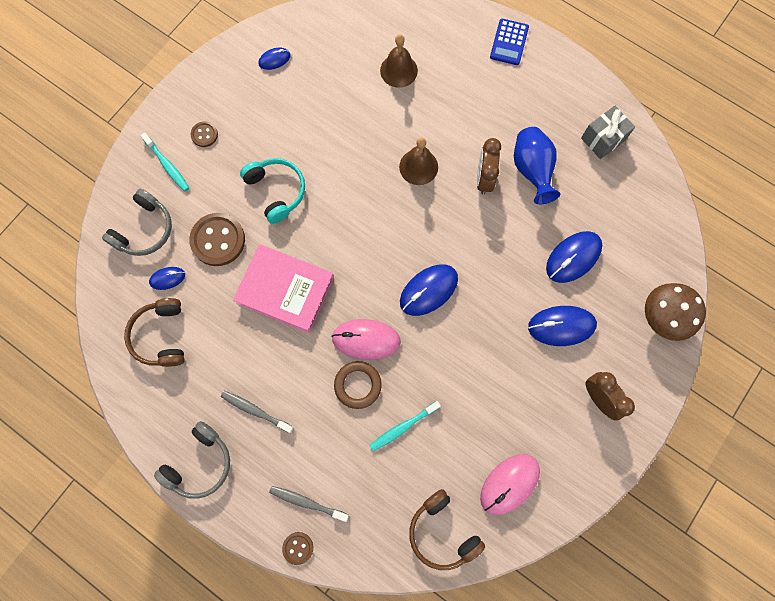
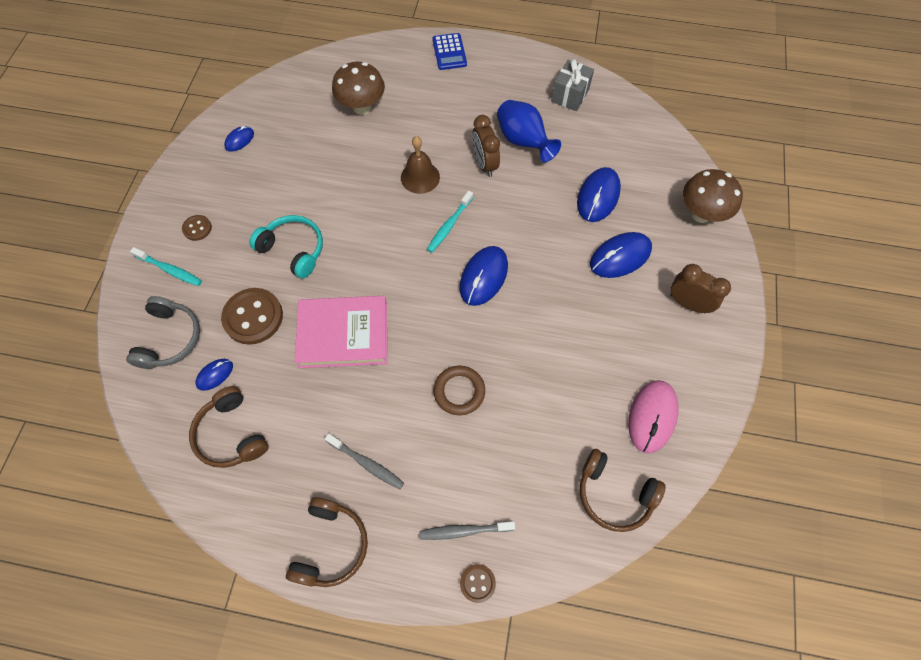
camera: 25 degrees left, 10 degrees down
grey headphones [154,421,230,499] -> brown headphones [286,497,368,587]
grey toothbrush [221,391,294,433] -> grey toothbrush turned 150 degrees counterclockwise [325,433,404,490]
pink mouse [331,319,401,360] -> none
turquoise toothbrush [369,401,441,451] -> turquoise toothbrush moved to [427,191,473,253]
brown bell [380,34,418,88] -> brown mushroom [332,62,385,115]

